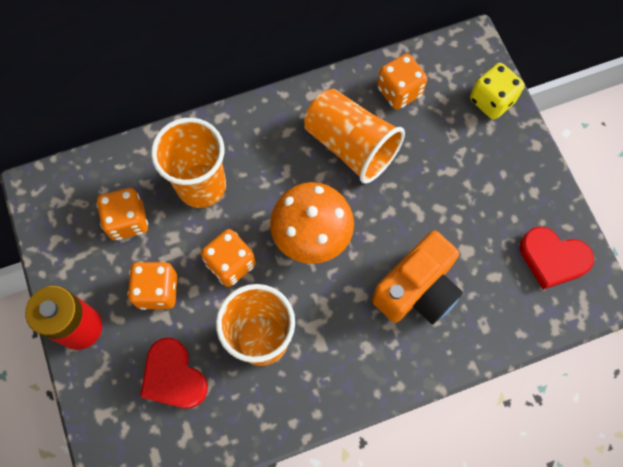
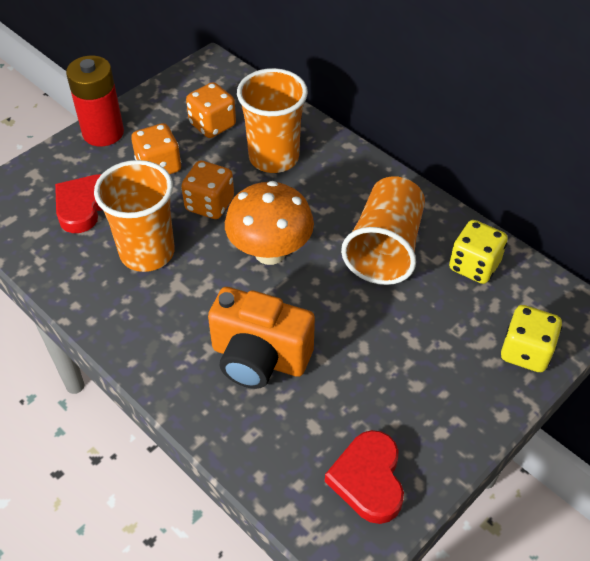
camera: 65 degrees right, 20 degrees down
orange dice [377,53,427,110] -> yellow dice [449,220,508,284]

